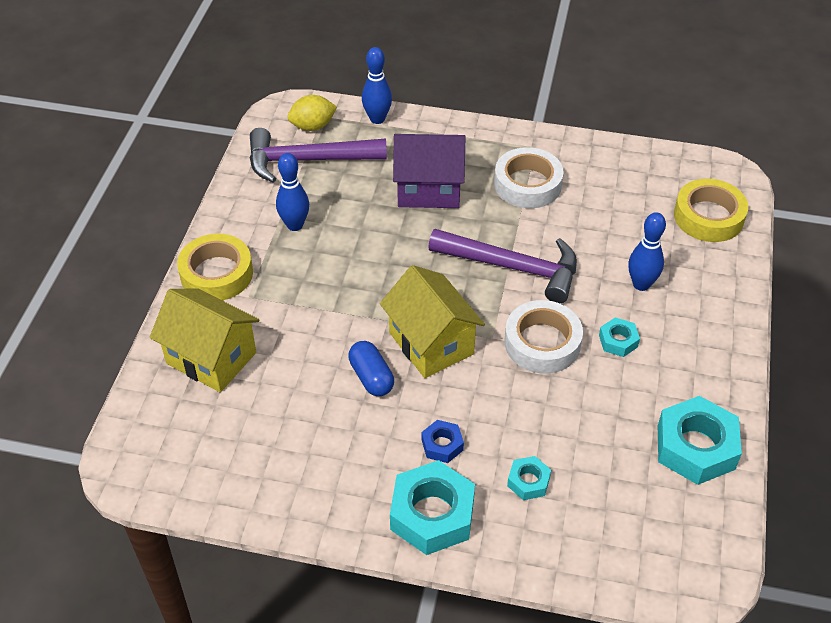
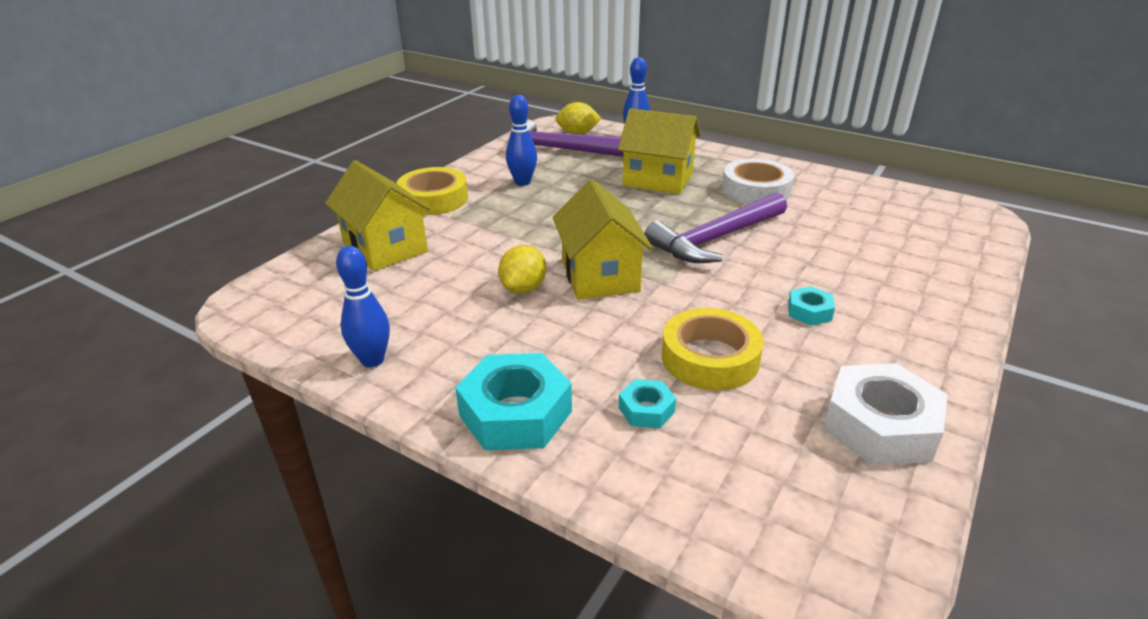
camera: 20 degrees right, 15 degrees down
blue capsule [348,341,394,396] -> yellow lemon [498,245,546,294]
purple house [393,134,465,208] -> yellow house [618,108,701,194]
blue nut [422,420,464,463] -> none
purple hammer [428,229,577,303] -> purple hammer turned 105 degrees clockwise [645,192,787,263]
white tape [504,300,583,373] -> none
blue bowling pin [628,212,666,291] -> blue bowling pin moved to [336,246,390,367]
turquoise nut [658,396,742,485] -> white nut [823,363,948,466]
yellow tape [674,179,748,242] -> yellow tape moved to [662,308,764,391]

